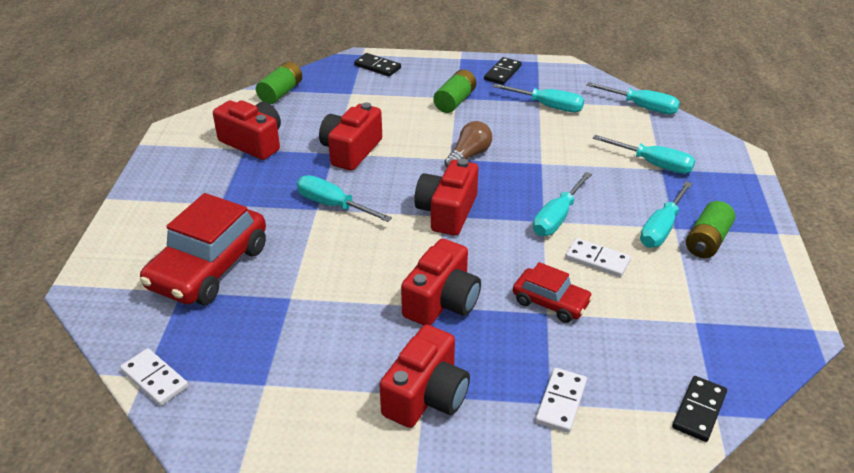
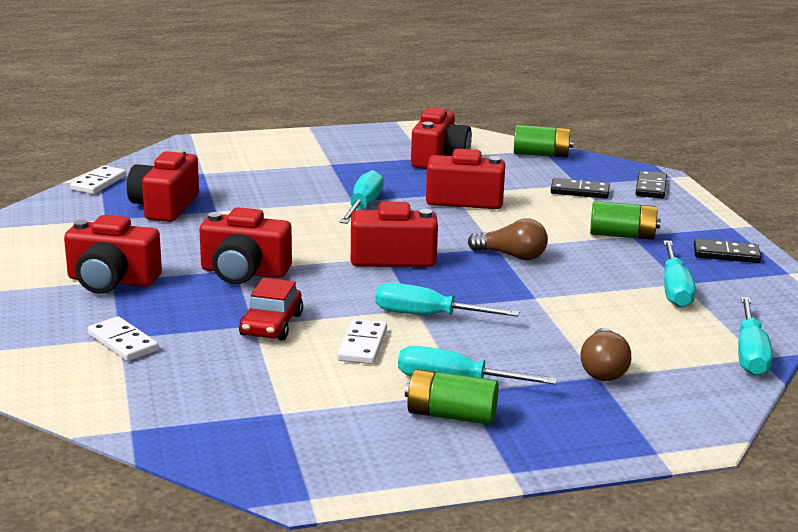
camera: 70 degrees right, 15 degrees down
red car [140,193,266,305] -> none
white domino [535,368,587,433] -> white domino turned 45 degrees clockwise [88,316,159,361]
turquoise screwdriver [593,135,695,174] -> brown light bulb [580,328,631,381]
black domino [672,376,727,442] -> black domino moved to [551,178,610,199]
none -> red camera [127,149,199,222]

